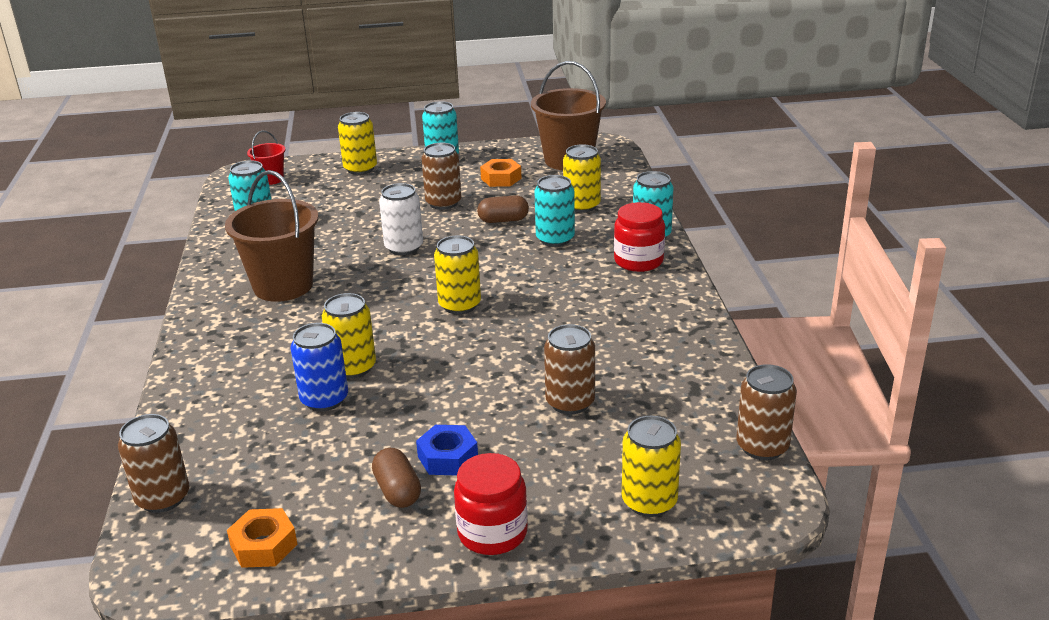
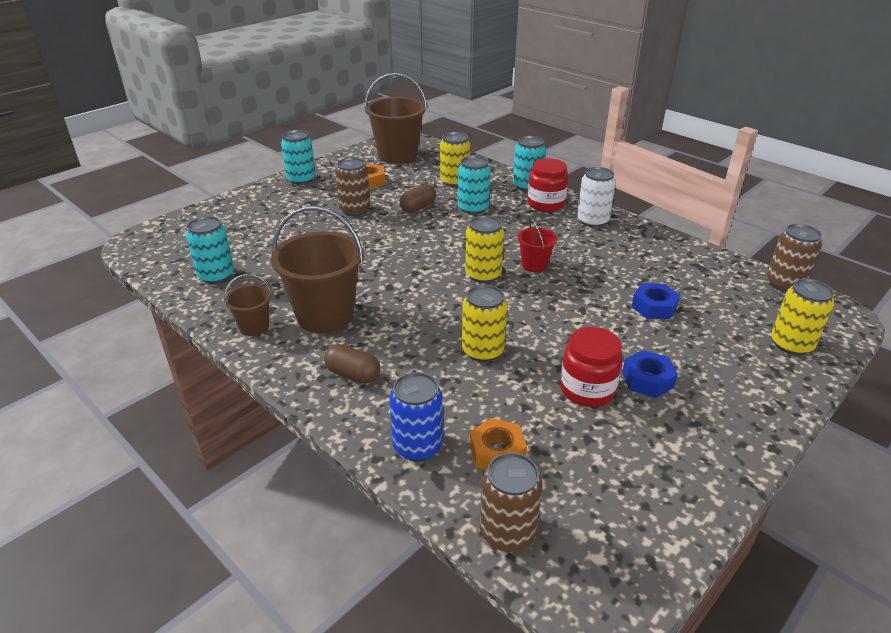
camera: 40 degrees left, 5 degrees up
orange nut [227,508,298,568] -> orange nut moved to [470,418,527,470]
red bucket [247,131,285,185] -> red bucket moved to [517,218,557,272]
blue can [290,323,348,412] -> blue can moved to [389,372,443,461]
yellow can [338,112,377,175] -> none
brown capsule [372,448,421,508] -> brown capsule moved to [324,344,380,384]
white can [379,183,423,255] -> white can moved to [577,167,616,227]
red jar [454,453,528,555] -> red jar moved to [560,327,623,407]
brown can [544,324,595,415] -> blue nut [632,283,680,319]
none -> brown bucket [224,274,271,336]

